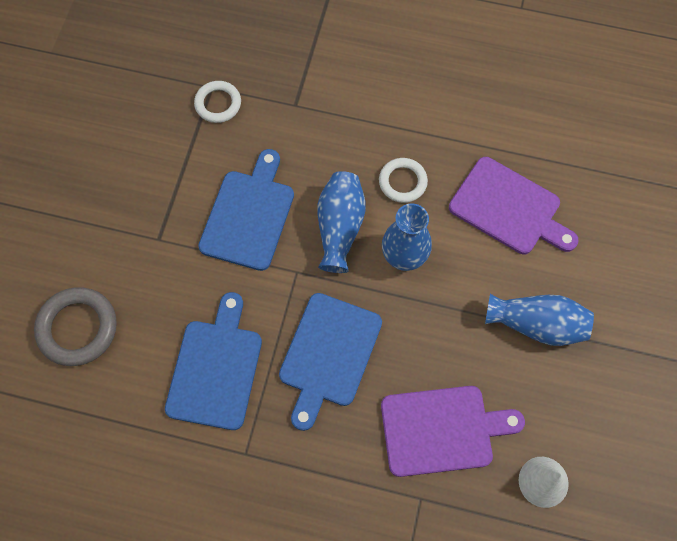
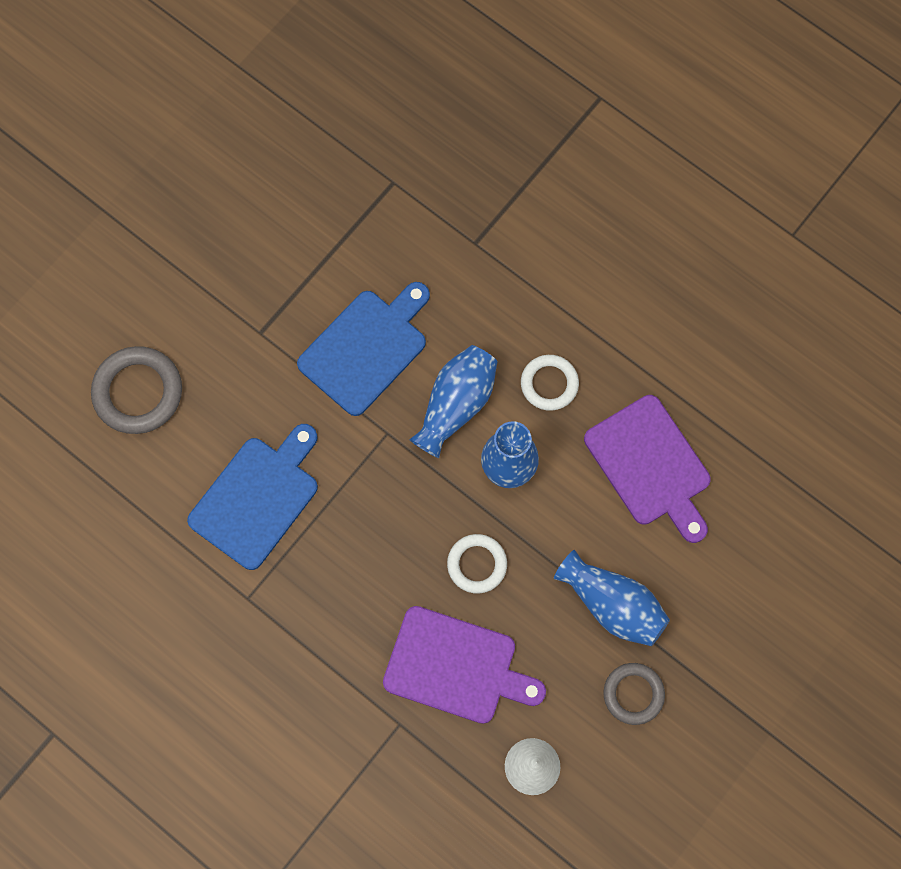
camera: 25 degrees right, 5 degrees up
white ring [194,81,241,123] -> white ring moved to [447,534,507,594]
blue cutting board [279,293,382,431] -> none
none -> grey ring [603,663,665,725]

